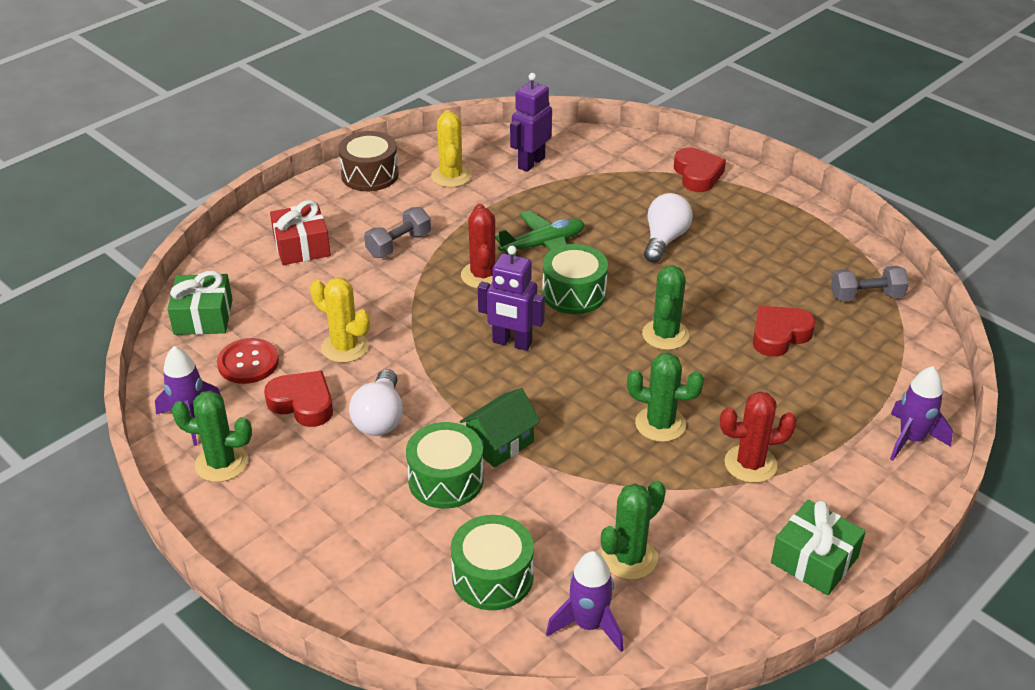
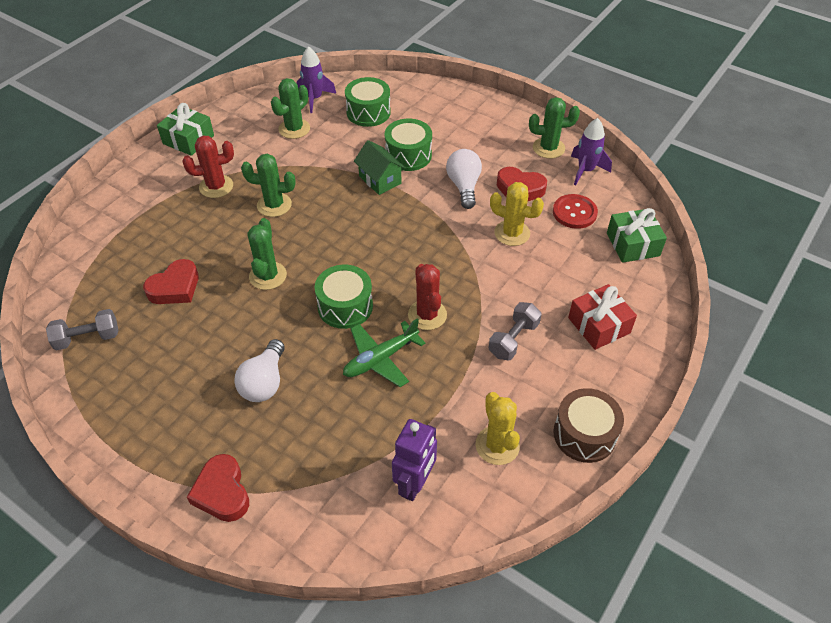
camera: 170 degrees right, 10 degrees up
green house [460,388,540,468] -> green house turned 75 degrees counterclockwise [354,140,406,195]
purple robot [478,246,545,351] -> none
purple rocket [890,366,953,461] -> none

